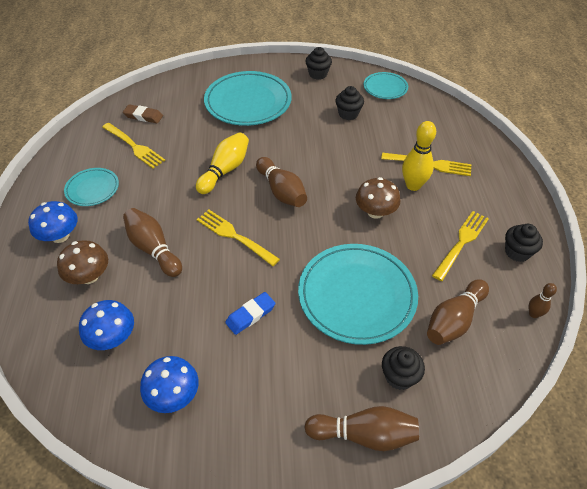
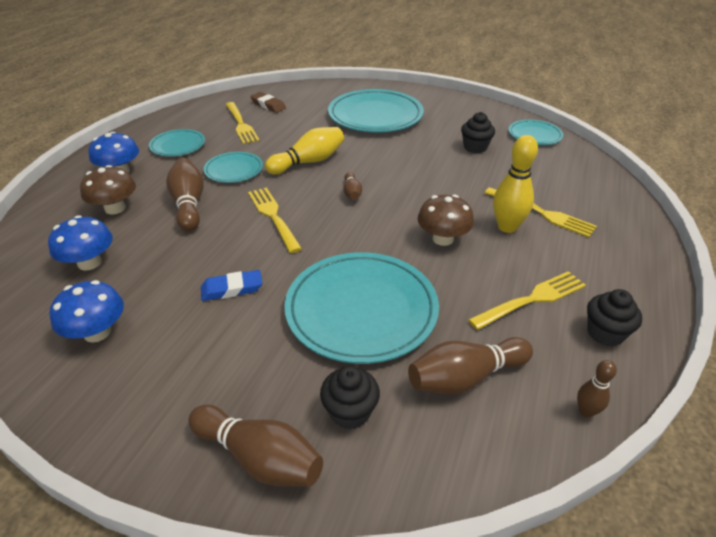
camera: 25 degrees right, 10 degrees down
brown bowling pin [256,157,307,207] -> brown bowling pin [343,172,362,200], size x0.54
black cupcake [305,47,332,80] -> none
none -> turquoise plate [204,152,263,183]

